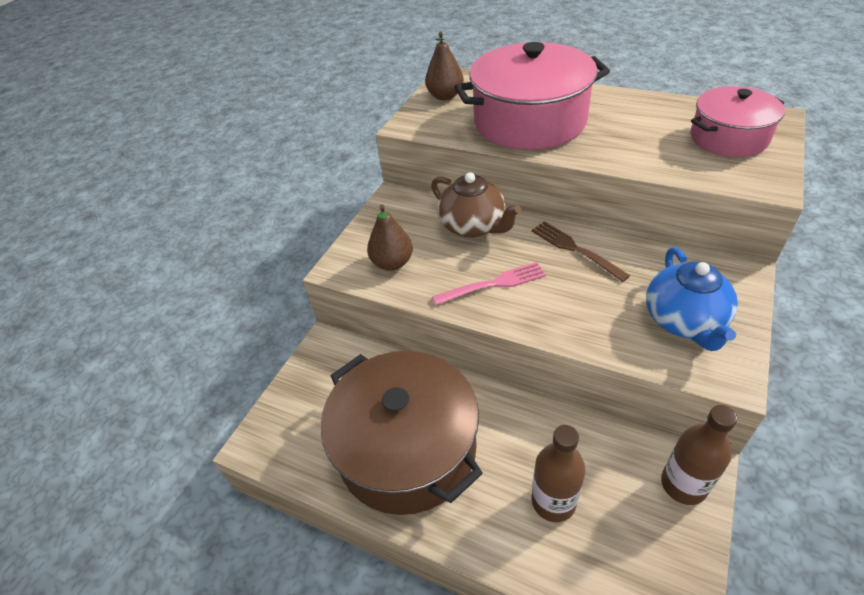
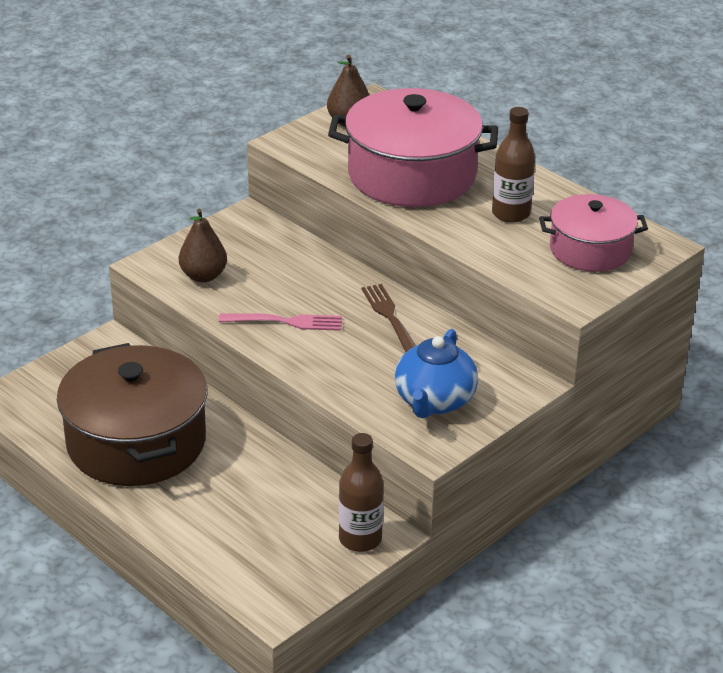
camera: 15 degrees right, 10 degrees down
brown teapot [431,172,521,238] -> none
brown bottle [531,425,585,522] -> brown bottle moved to [492,107,535,223]

